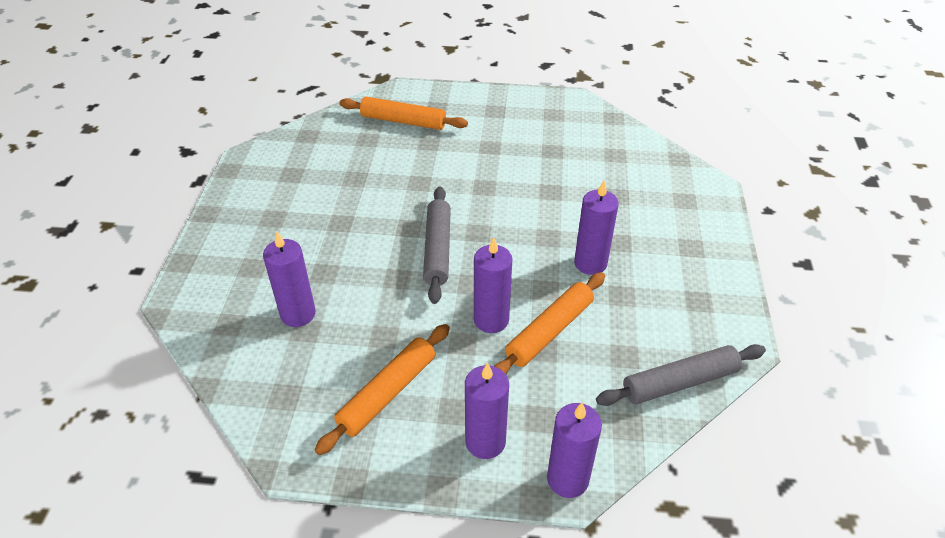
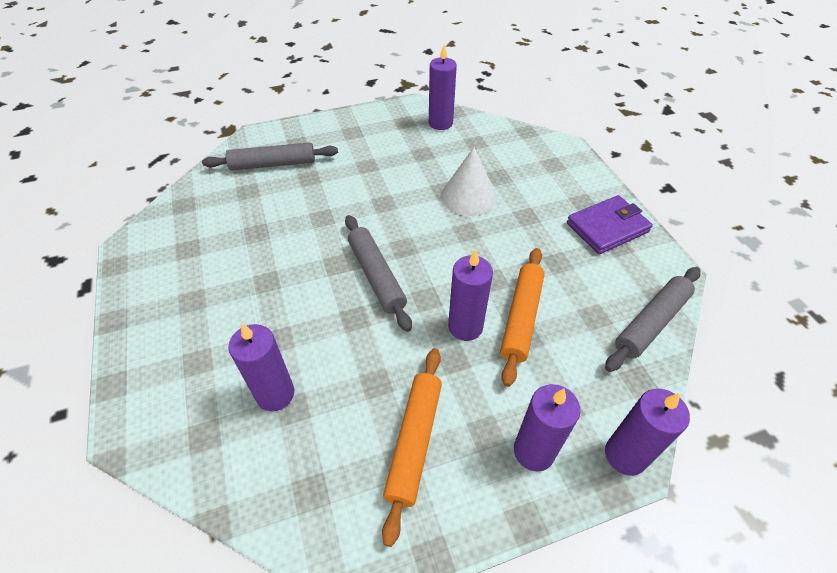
camera: 25 degrees left, 5 degrees up
orange rolling pin [340,97,468,130] -> grey rolling pin [202,142,338,171]
purple candle [574,181,619,275] -> purple candle moved to [429,45,457,130]
none -> white cone [441,147,497,216]
none -> purple wallet [567,195,653,254]

